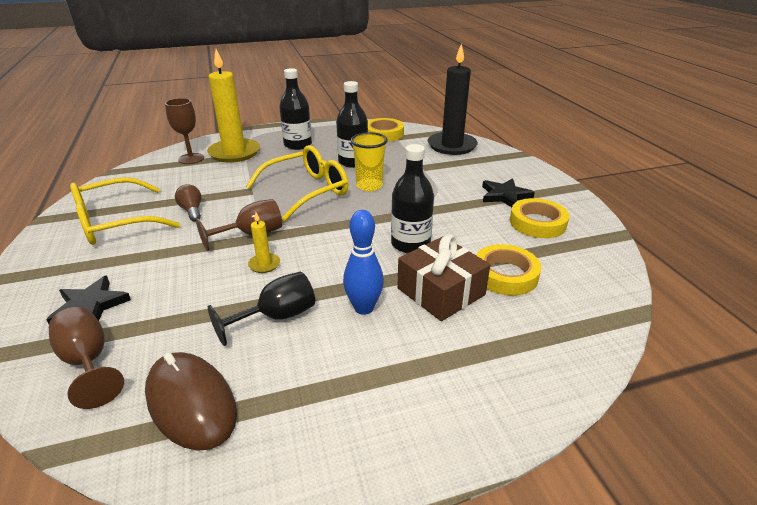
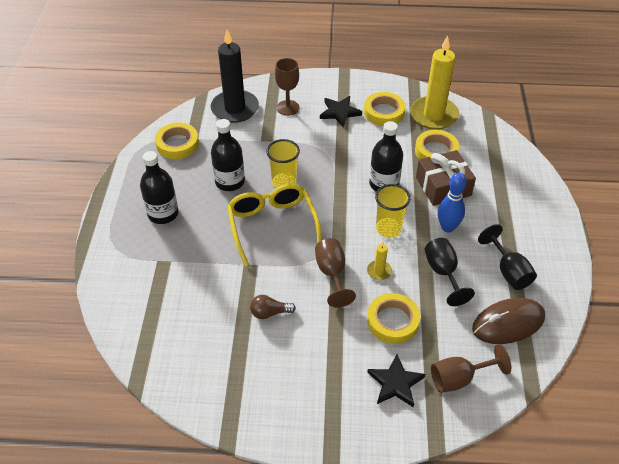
camera: 70 degrees left, 15 degrees up
yellow glasses [70,177,180,245] -> none
brown goblet [165,98,204,164] -> brown goblet moved to [275,58,299,116]
yellow candle [207,49,260,163] -> yellow candle moved to [410,35,459,130]
none -> yellow tape [367,293,421,344]
none -> yellow cup [375,184,411,238]
none -> black goblet [478,224,537,290]

